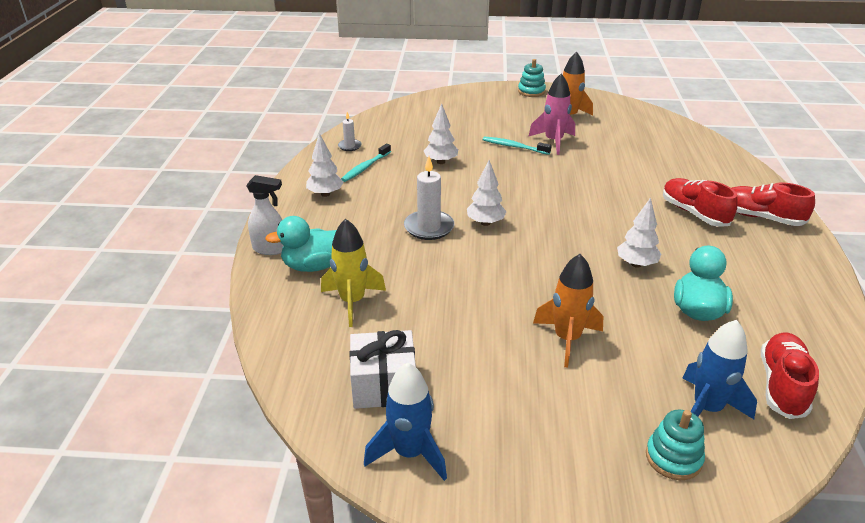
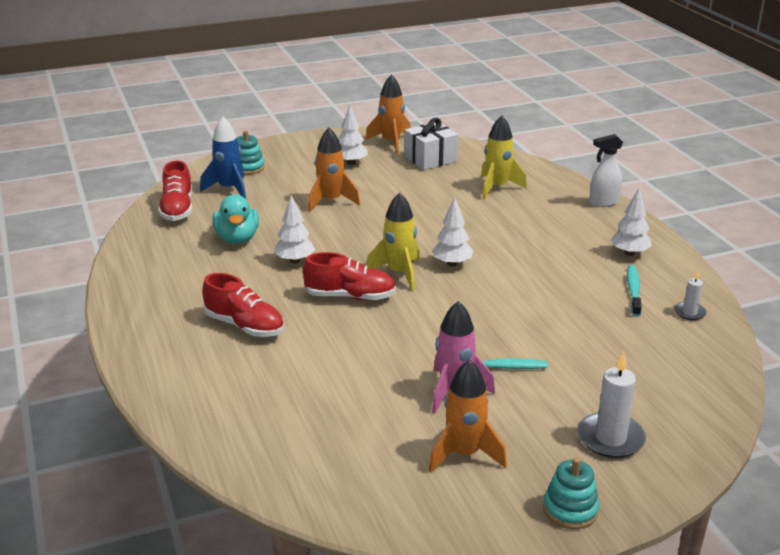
camera: 155 degrees right, 5 degrees down
turquoise duck [265,216,336,272] -> none
blue rocket [364,362,447,481] -> orange rocket [366,74,411,153]
white candle [404,156,454,240] -> white candle moved to [577,351,646,458]
white tree [424,103,458,164] -> white tree moved to [338,106,368,165]
red shoe [732,182,815,226] -> red shoe moved to [303,252,396,301]
none -> yellow rocket [366,192,420,290]

